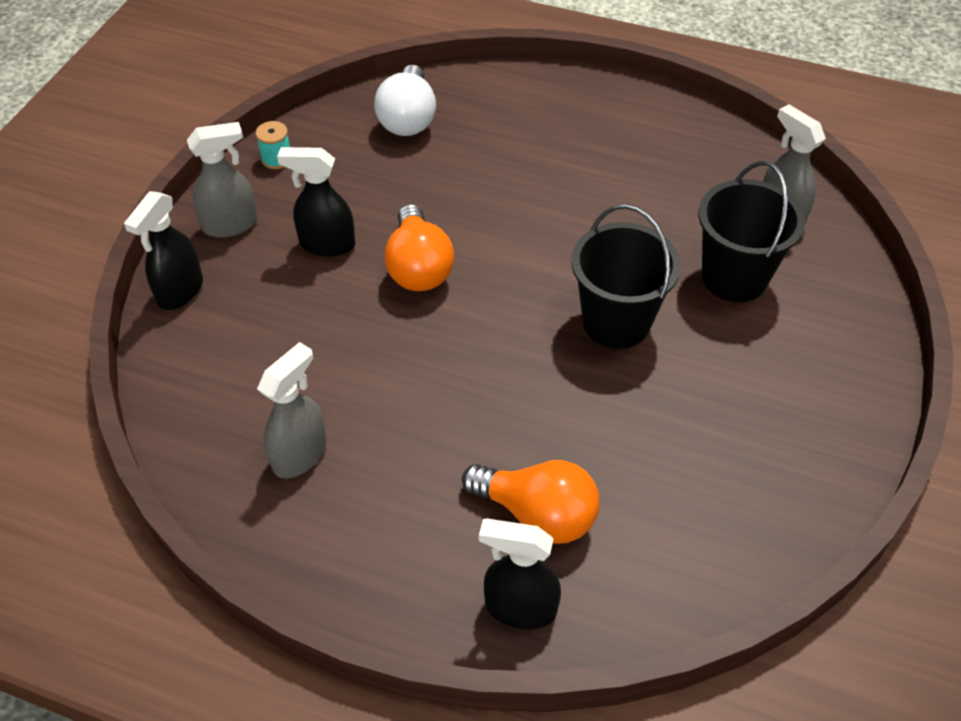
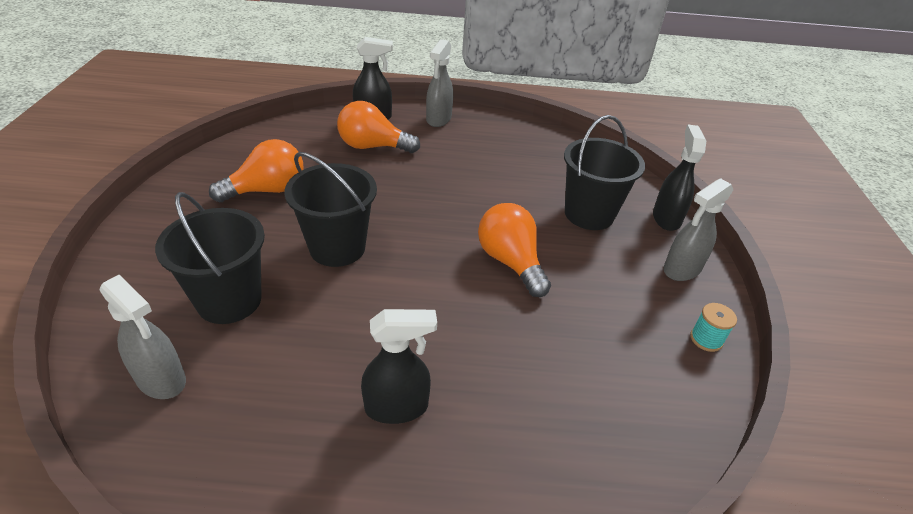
camera: 160 degrees right, 10 degrees down
grey spray bottle [257,342,327,479] -> grey spray bottle moved to [426,39,453,127]
black spray bottle [277,147,355,257] -> black spray bottle moved to [361,309,437,424]
white light bulb [374,65,436,136] -> none
none -> orange light bulb [209,139,304,202]
none -> black bucket [564,115,645,230]

